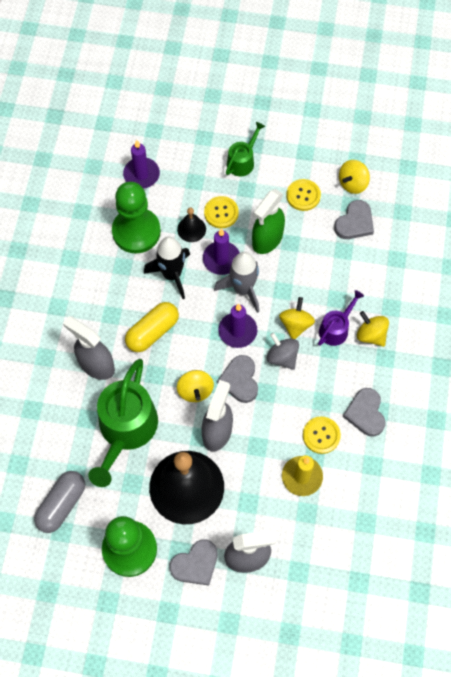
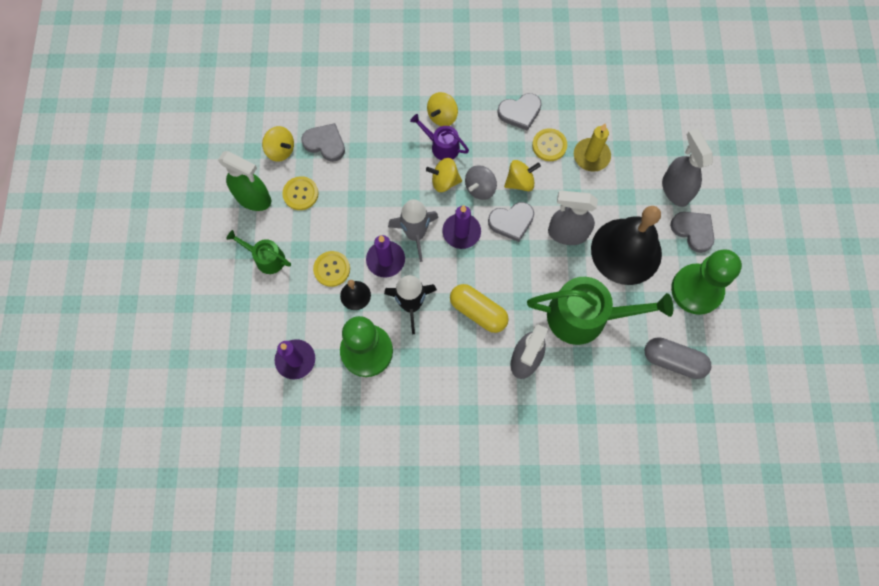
camera: 100 degrees left, 5 degrees up
yellow spinning top [177,370,214,402] -> yellow spinning top moved to [504,160,541,191]
green spray bottle [252,189,285,254] -> green spray bottle moved to [218,151,271,211]

